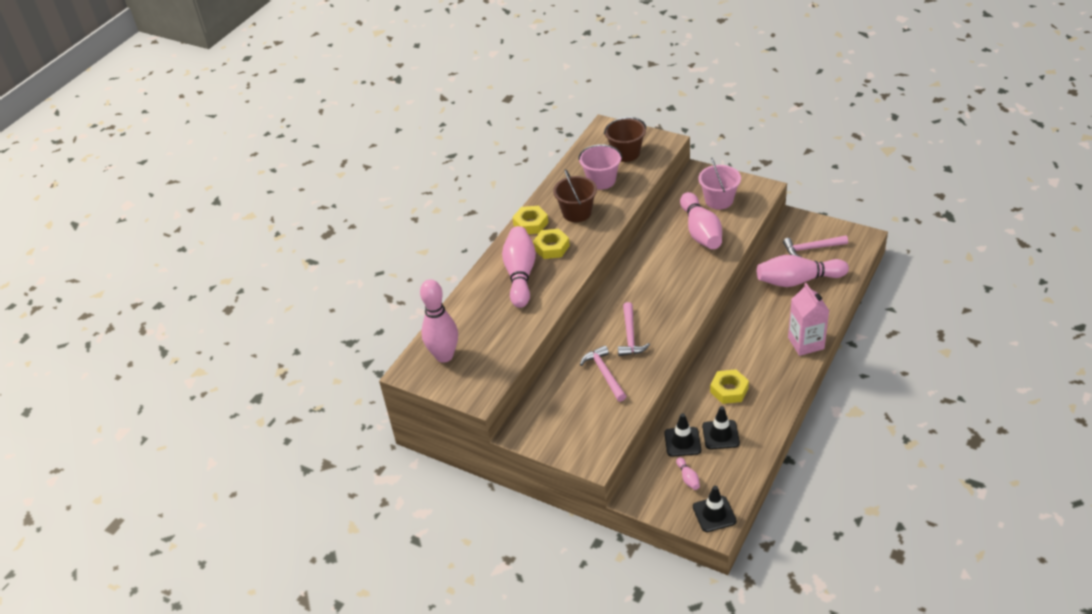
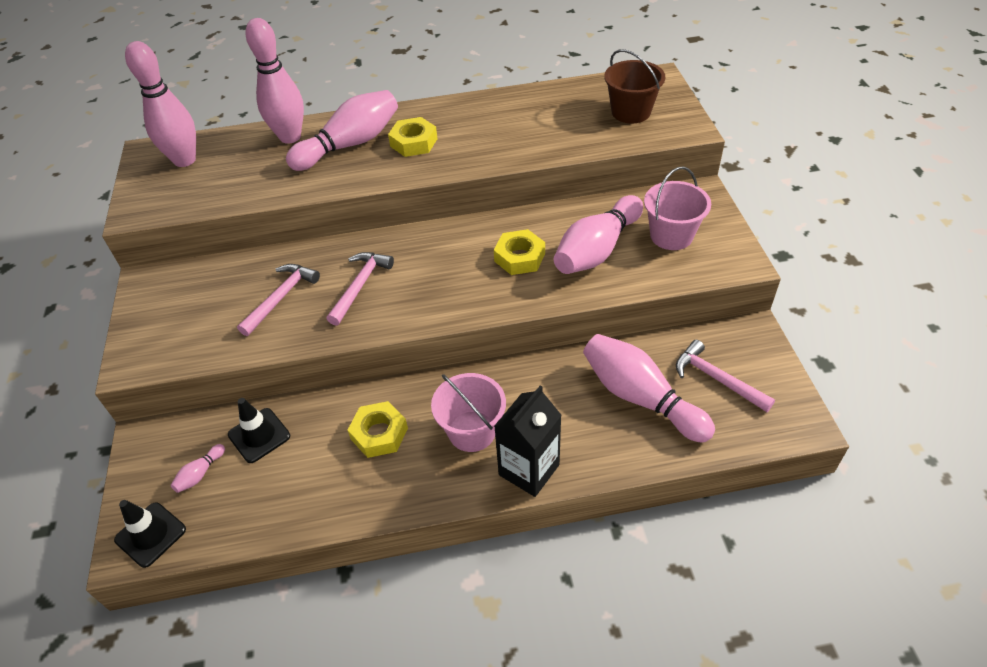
camera: 50 degrees right, 5 degrees up
yellow nut [512,206,548,234] -> yellow nut moved to [494,229,545,275]
brown bucket [553,169,597,222] -> none
pink bucket [578,144,622,190] -> pink bucket moved to [431,373,506,452]
pink hammer [618,302,650,356] -> pink hammer turned 150 degrees clockwise [327,252,394,326]
black traffic cone [702,406,740,449] -> none
pink carton [788,283,829,356] -> black carton [494,385,561,497]
none -> pink bowling pin [246,18,304,144]

